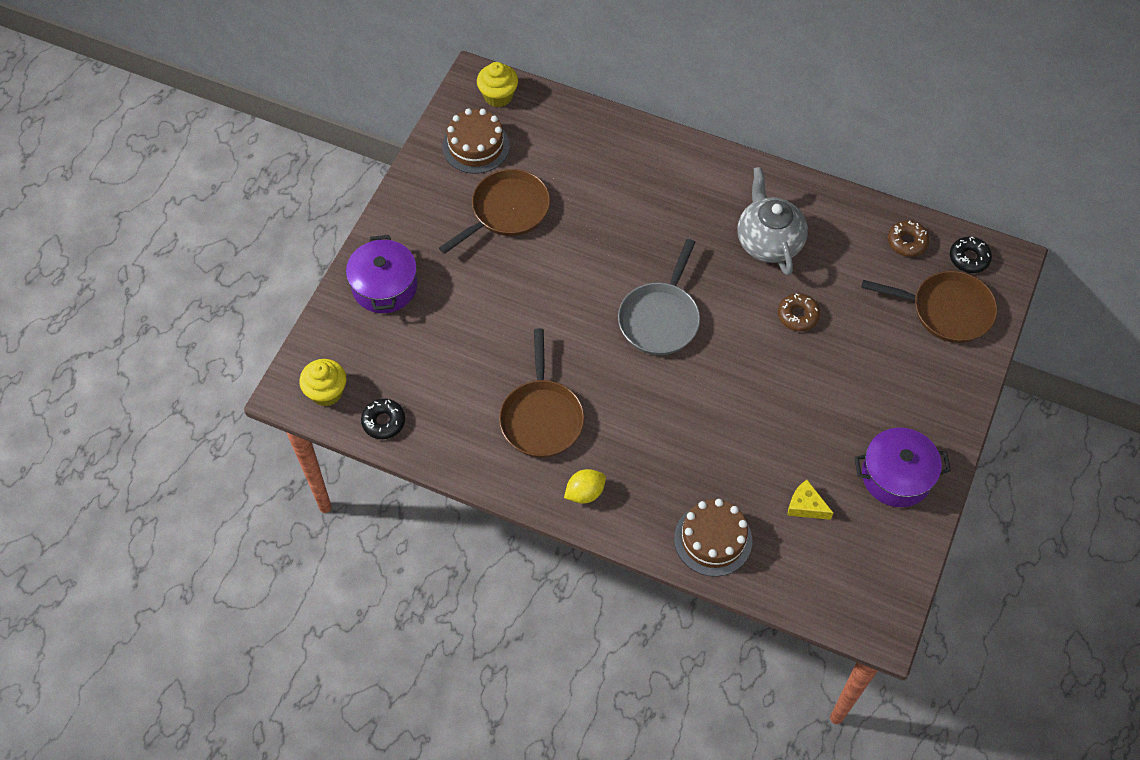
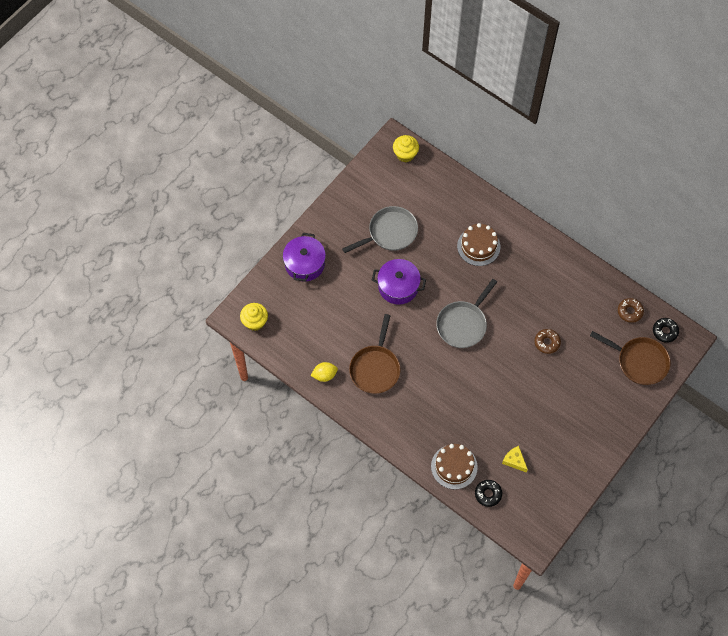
camera: 15 degrees right, 5 degrees up
black donut [361,399,405,439] -> black donut moved to [475,480,502,507]
brown pan [439,169,550,254] -> grey pan [342,206,418,253]
brown cake [443,108,510,174] -> brown cake moved to [457,223,500,266]
yellow lemon [564,469,606,504] -> yellow lemon moved to [311,362,338,382]
grey teapot [737,167,808,276] -> none
purple pot [854,428,951,507] -> purple pot moved to [372,259,426,305]

